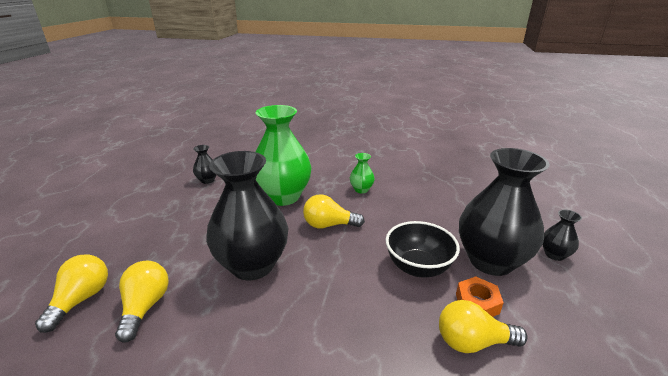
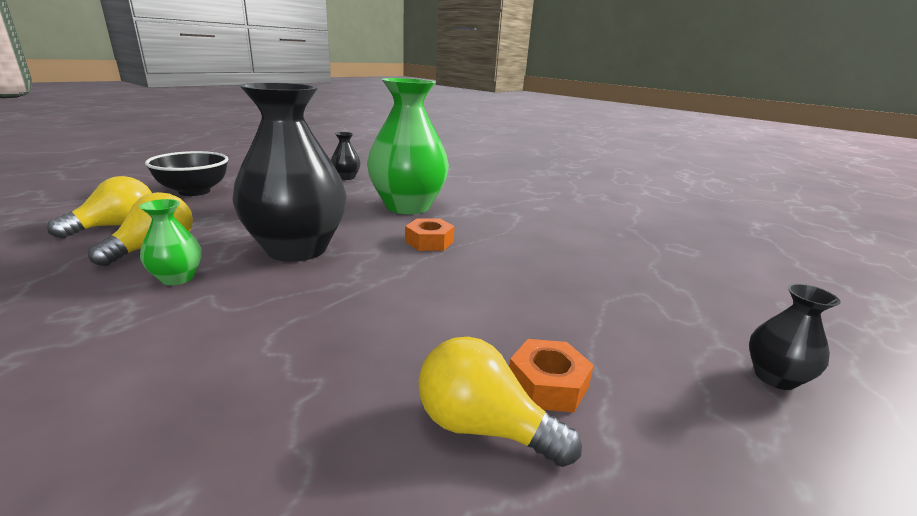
camera: 25 degrees right, 5 degrees down
yellow light bulb [303,194,365,228] -> orange nut [405,218,455,251]
green vase [350,153,375,193] -> green vase moved to [139,199,202,285]
black bowl [385,221,460,277] -> black bowl moved to [145,151,228,196]
black vase [459,148,550,276] -> none

